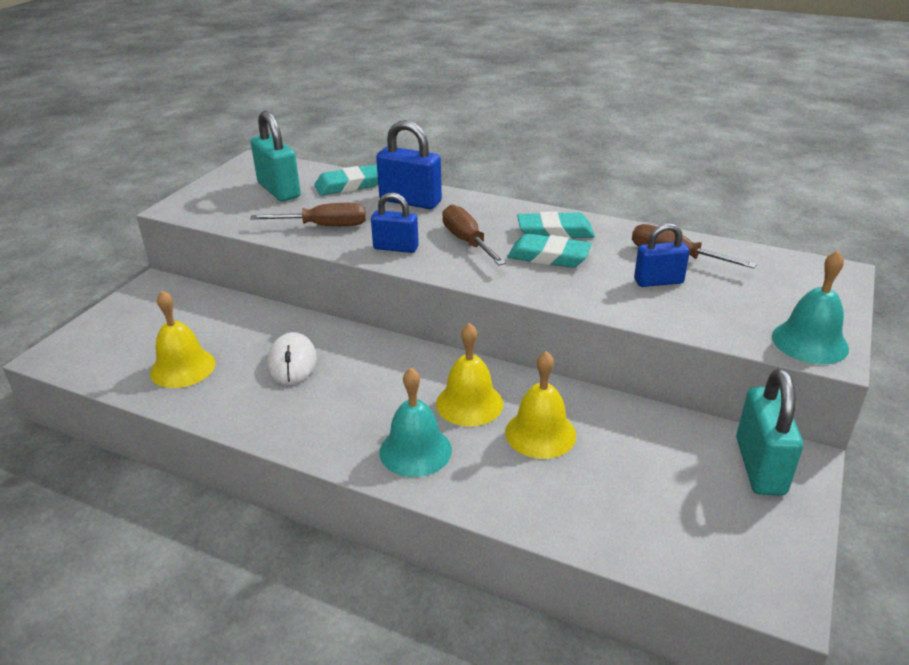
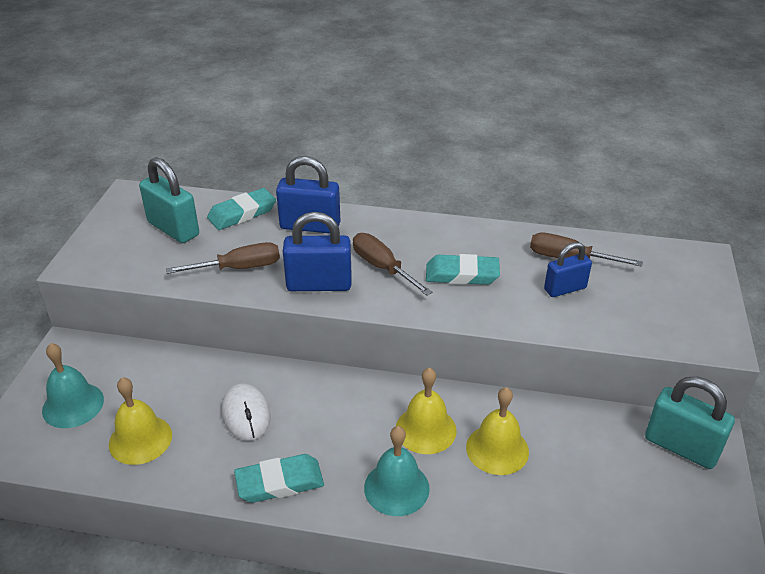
camera: 15 degrees left, 5 degrees up
blue padlock [371,192,419,253] -> blue padlock [283,212,352,291], size x1.53
turquoise eraser [517,211,595,239] -> turquoise eraser moved to [234,454,324,503]
turquoise padlock [736,369,803,496] -> turquoise padlock turned 45 degrees counterclockwise [645,377,735,469]
turquoise bell [772,251,849,364] -> turquoise bell moved to [42,343,104,428]

